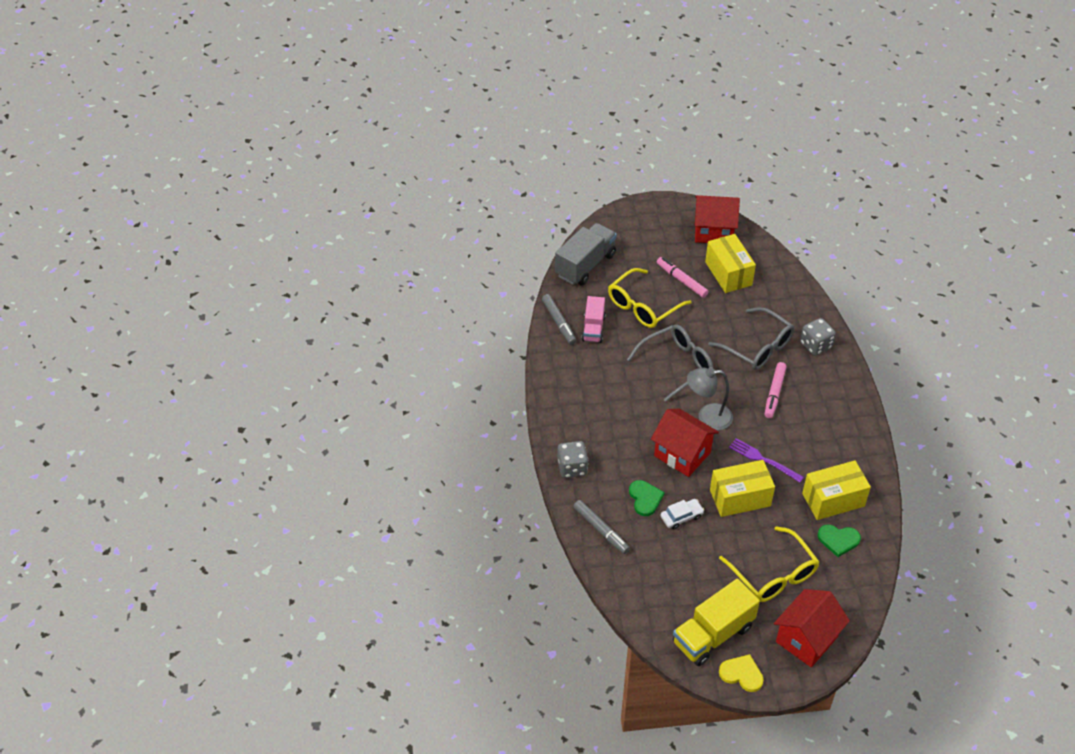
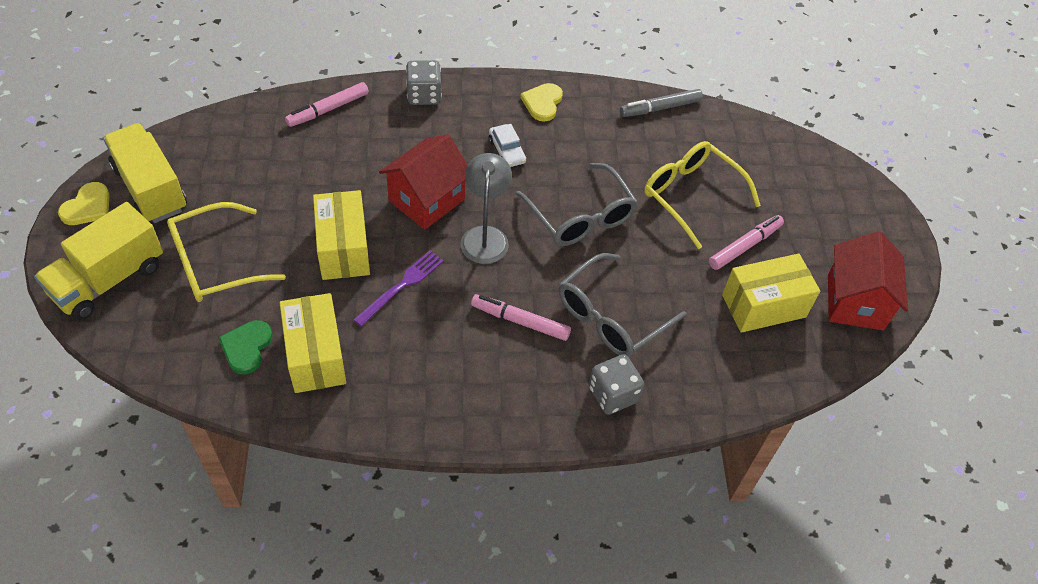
camera: 90 degrees right, 5 degrees up
grey truck [555,223,617,285] -> none
grey marker [573,500,630,554] -> pink marker [285,82,369,127]
pink truck [582,296,606,343] -> none
green heart [629,480,665,516] -> none
white car [660,499,704,529] -> white car moved to [489,124,526,167]
red house [774,589,850,667] -> yellow truck [34,202,163,320]
none -> yellow heart [520,83,563,122]

